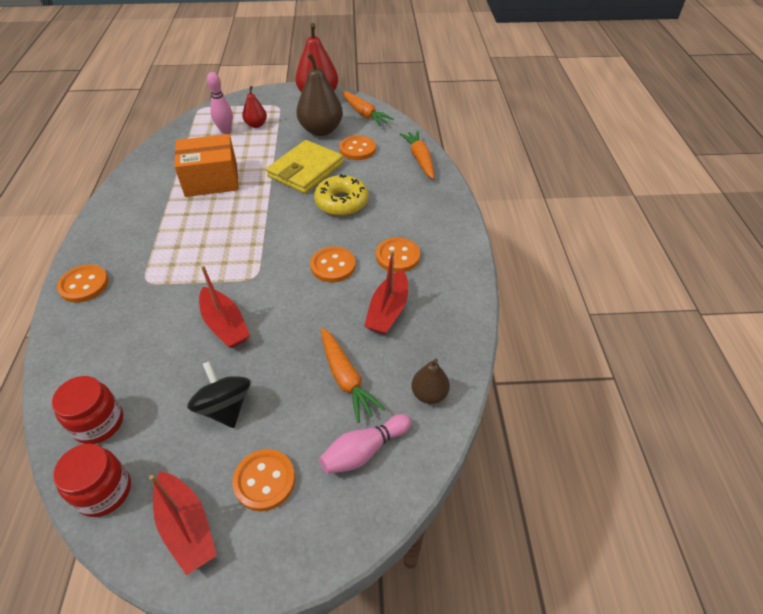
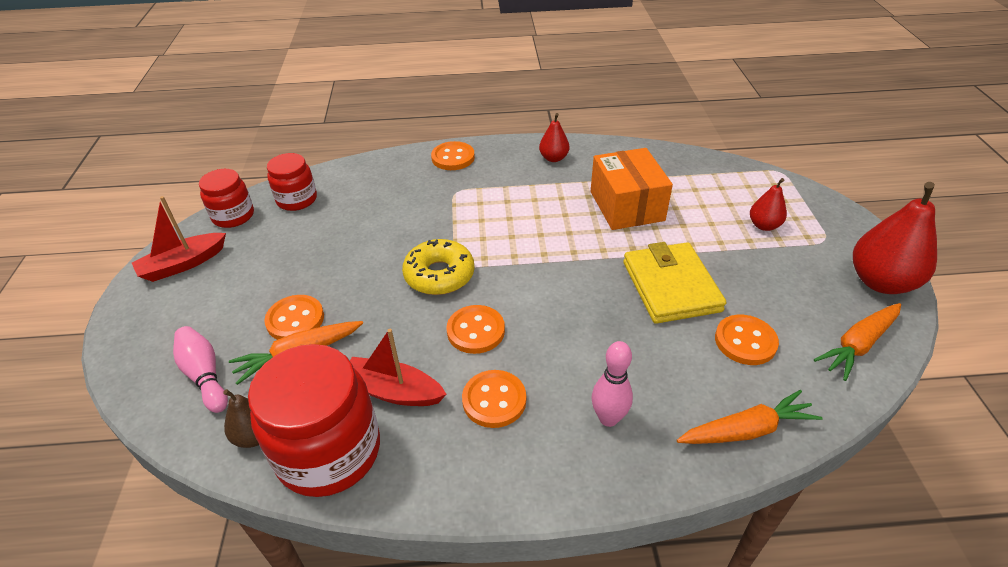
camera: 90 degrees right, 5 degrees down
black spinning top [187,361,250,428] -> none
red boat [199,265,250,348] -> none
pink bowling pin [207,72,233,134] -> pink bowling pin moved to [592,341,633,427]
orange button [232,449,295,511] -> orange button moved to [264,295,324,340]
yellow wallet [266,140,343,194] -> yellow wallet turned 45 degrees clockwise [623,242,726,324]
brown pear [296,53,343,136] -> none
yellow donut [314,174,368,216] -> yellow donut moved to [402,239,475,295]
none -> red jar [248,344,380,497]
none -> red pear [539,113,570,162]

